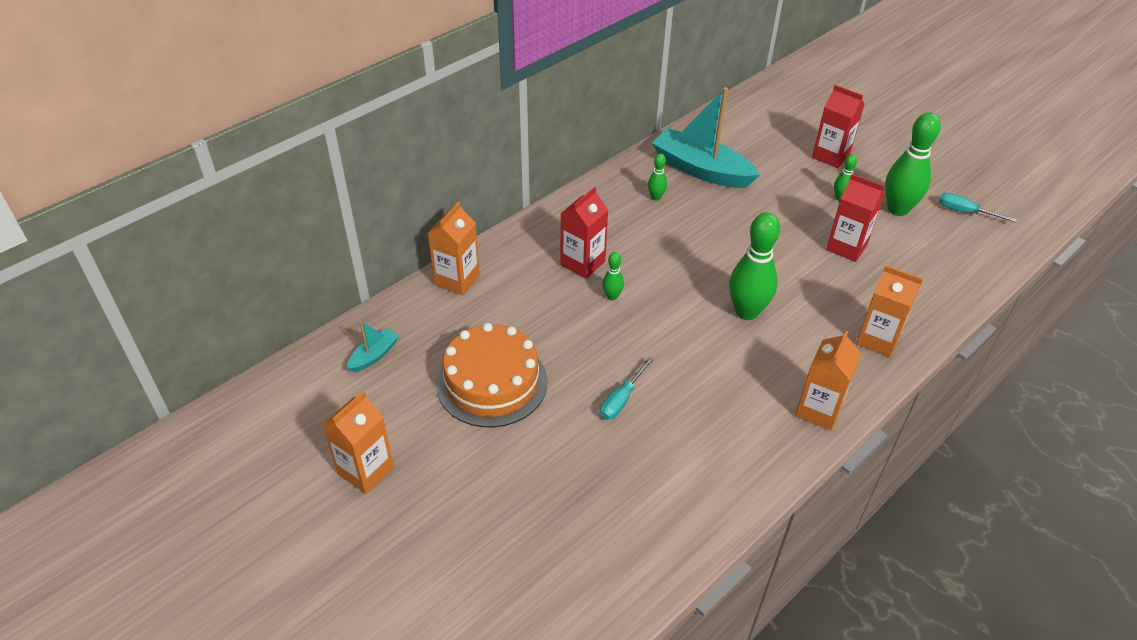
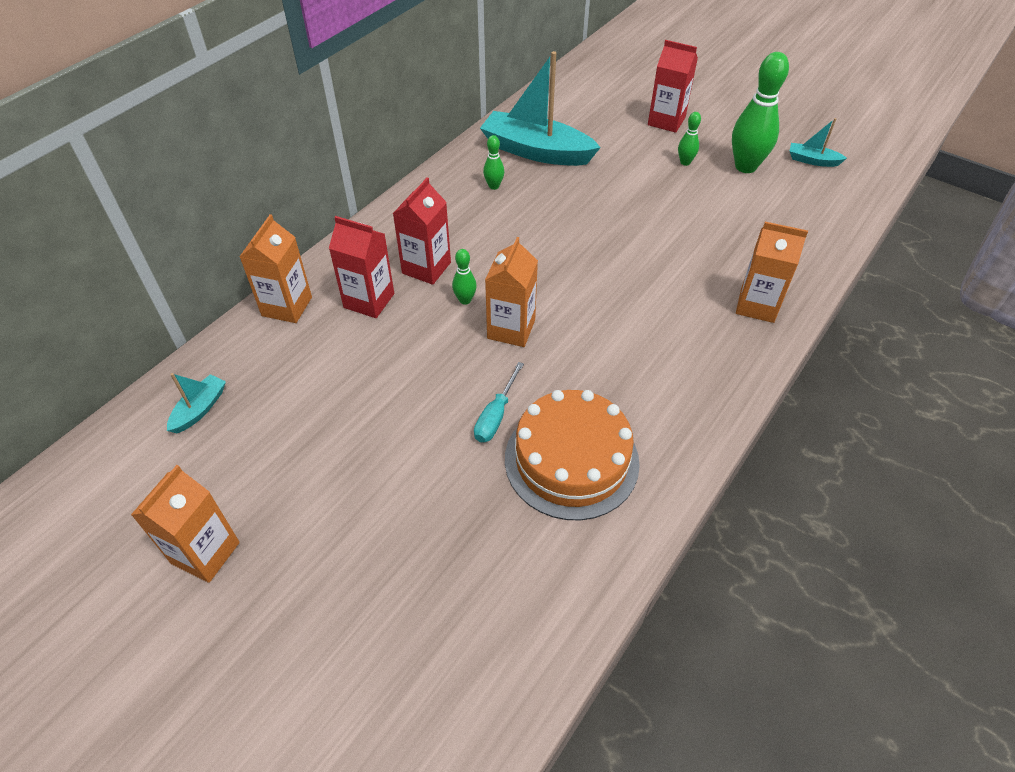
camera: 10 degrees left, 5 degrees up
orange cake [436,323,548,428] -> orange cake moved to [505,390,640,520]
green bowling pin [729,212,780,320] -> none
orange carton [795,331,861,431] -> orange carton moved to [485,237,538,347]
red carton [826,174,885,262] -> red carton moved to [329,216,394,318]
turquoise screwdriver [939,193,1017,222] -> turquoise boat [790,118,847,167]

